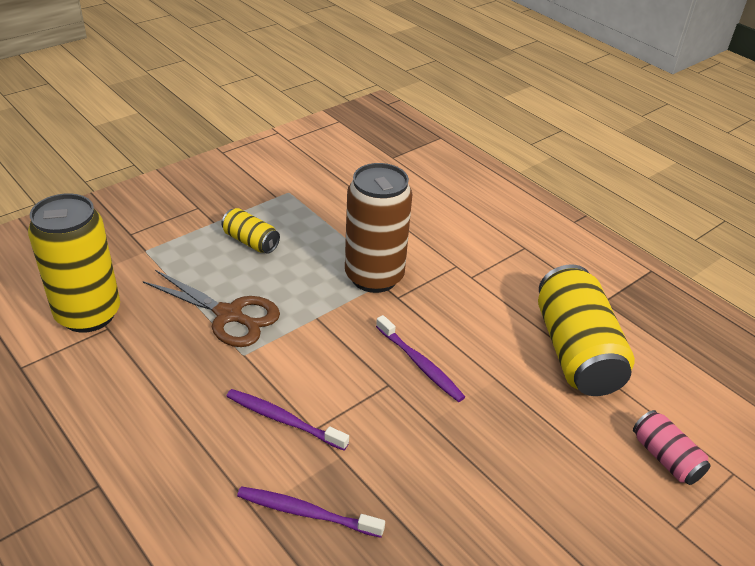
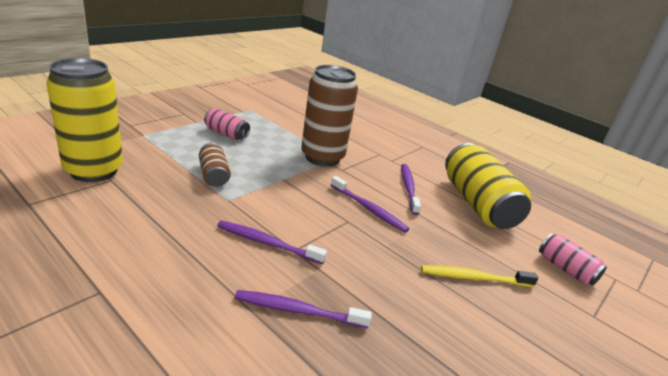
camera: 10 degrees left, 10 degrees down
brown scissors [143,270,280,347] -> brown can [199,143,231,187]
yellow can [221,208,280,254] -> pink can [204,108,250,140]
none -> purple toothbrush [401,164,421,215]
none -> yellow toothbrush [421,265,538,287]

